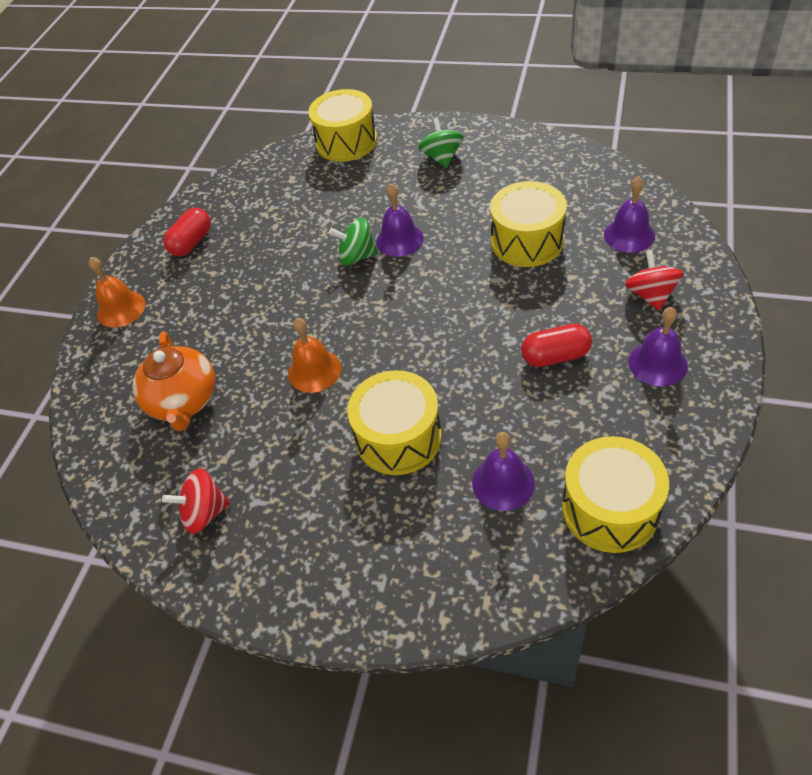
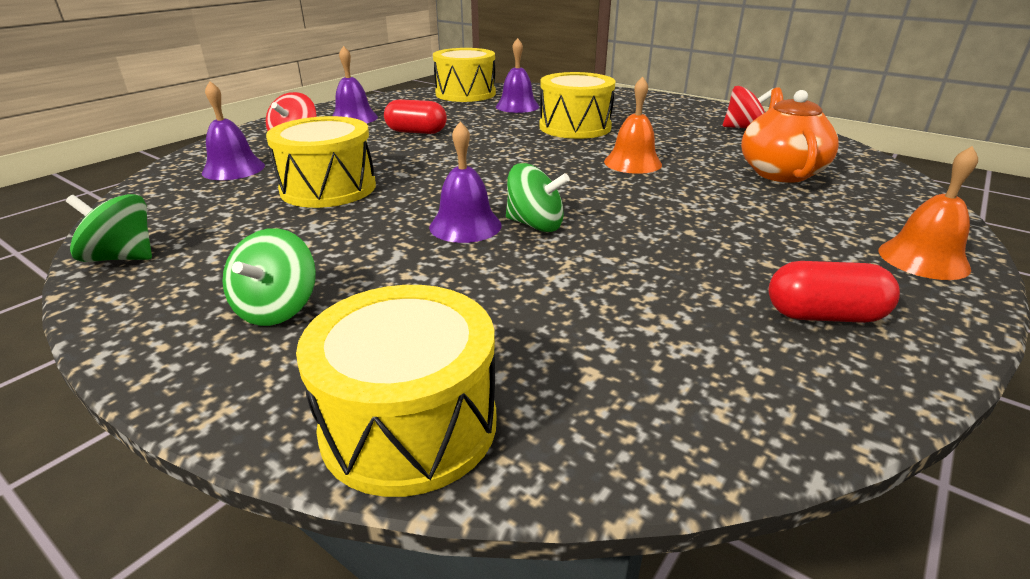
camera: 165 degrees left, 20 degrees down
red capsule [163,208,211,256] -> red capsule turned 45 degrees clockwise [769,261,900,323]
none -> green spinning top [66,194,152,262]

